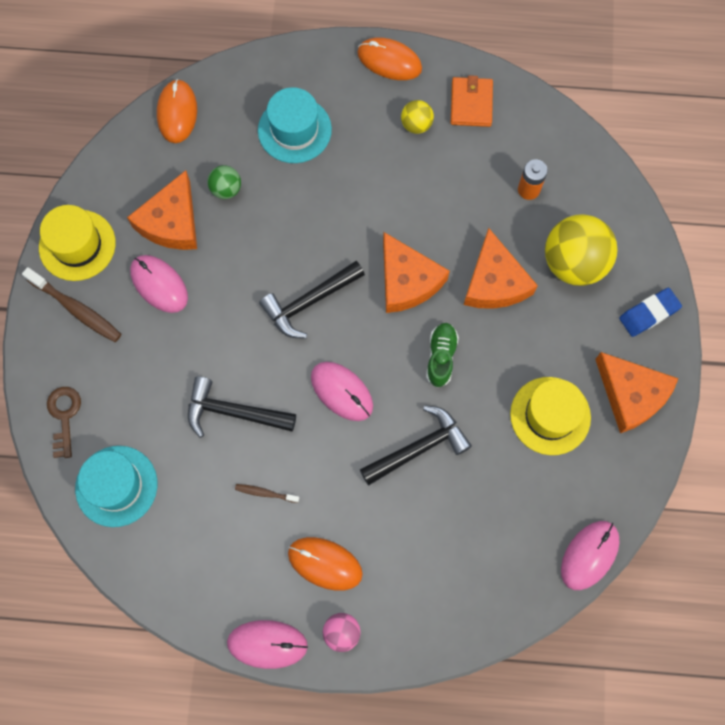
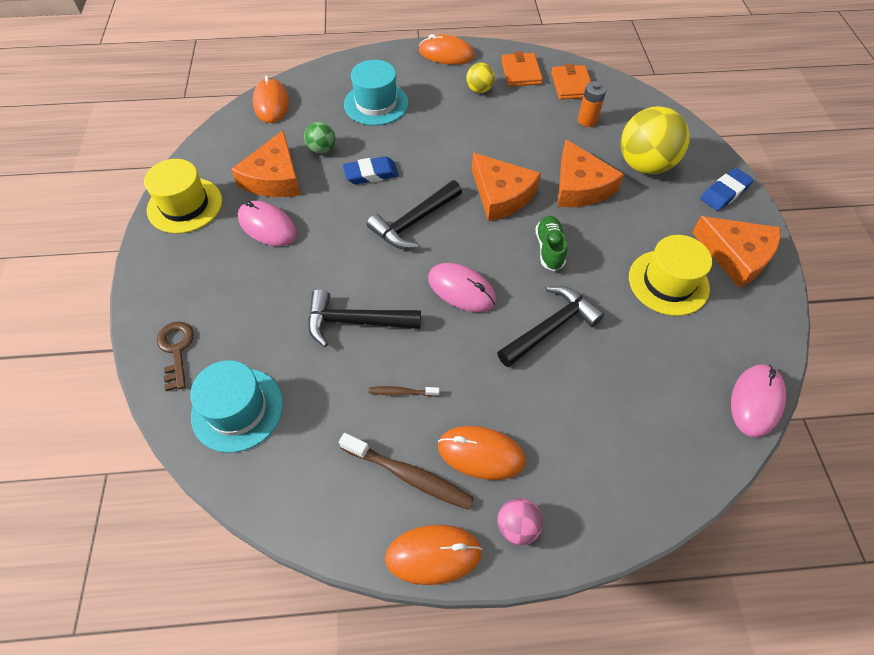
camera: 10 degrees left, 15 degrees down
brown toothbrush [22,267,121,342] -> brown toothbrush moved to [339,433,474,510]
pink mouse [227,620,308,669] -> orange mouse [385,525,483,585]
none -> blue eraser [343,156,399,184]
none -> orange wallet [551,64,591,100]

